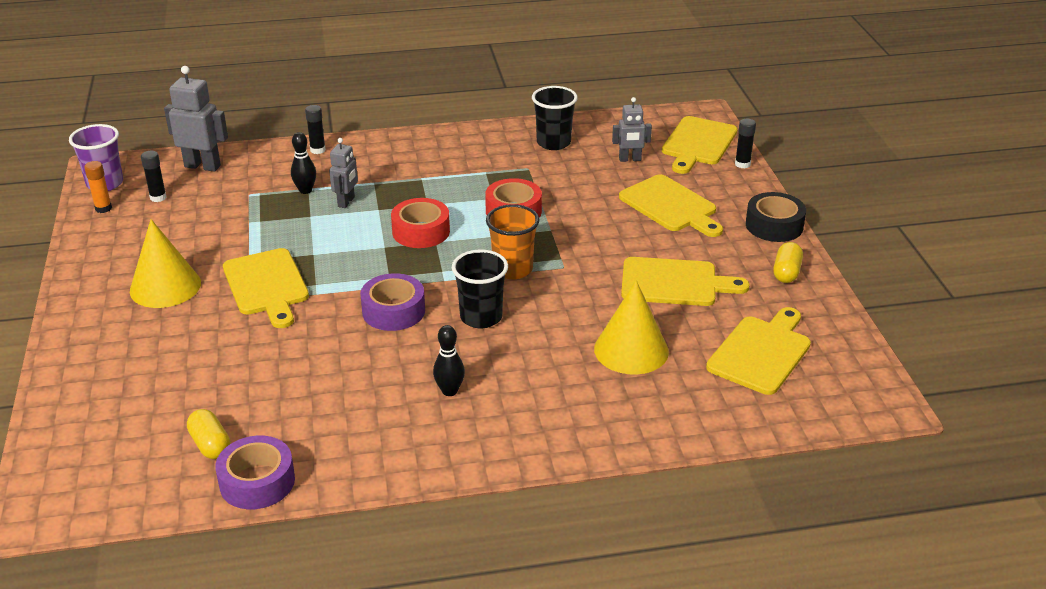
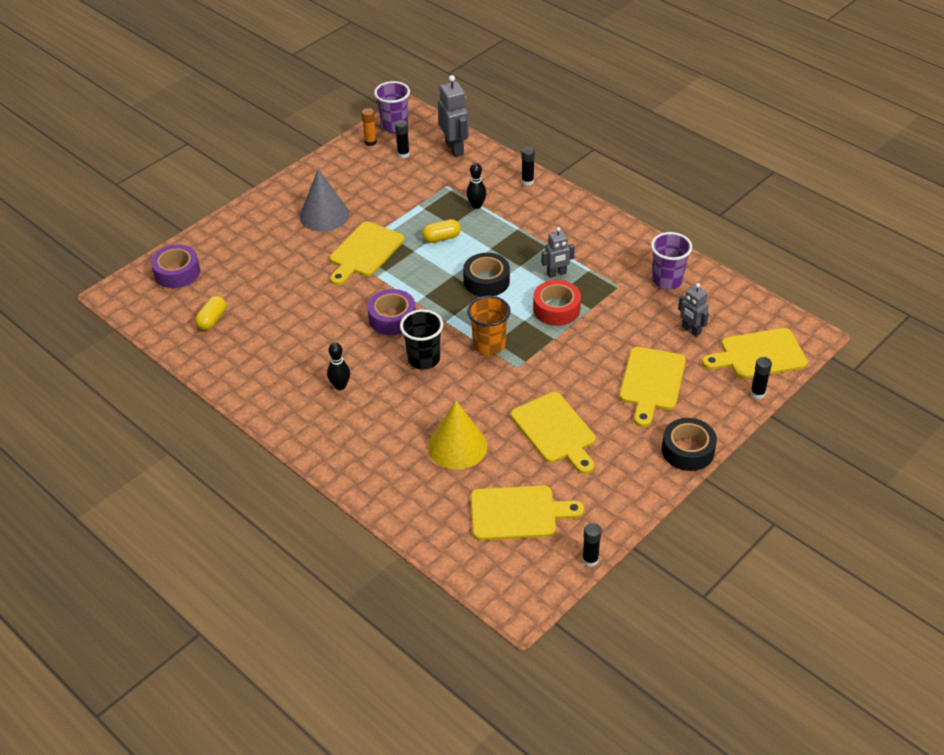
camera: 55 degrees right, 10 degrees up
yellow cone [130,219,201,308] -> grey cone [300,169,349,231]
purple tape [215,436,295,509] -> purple tape moved to [151,245,200,288]
grey robot [329,138,358,208] -> grey robot moved to [541,227,575,278]
red tape [391,198,450,248] -> black tape [463,253,510,297]
black cup [532,86,578,150] -> purple cup [651,232,692,290]
yellow capsule [773,242,803,283] -> yellow capsule moved to [422,219,461,243]
none -> black glue stick [582,523,601,567]

